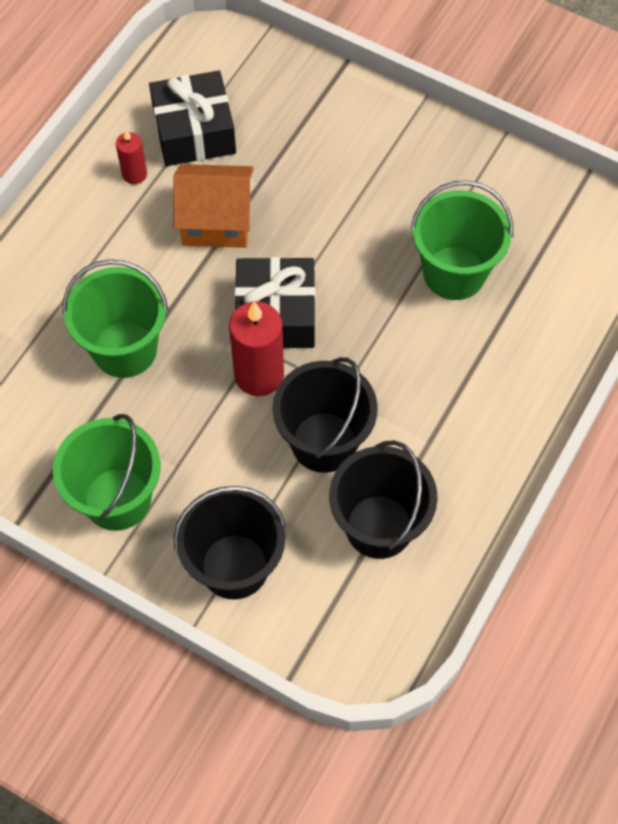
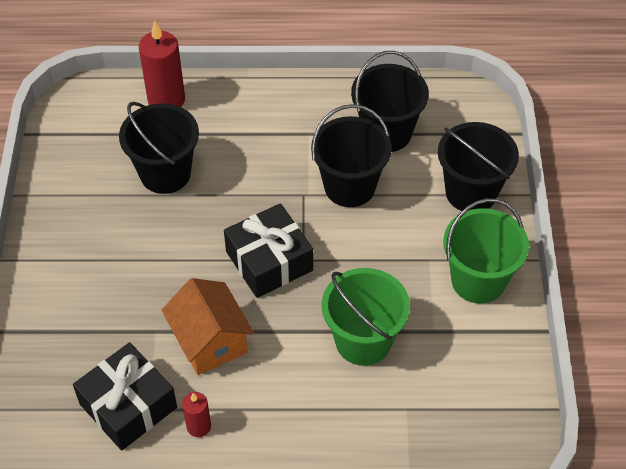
camera: 120 degrees left, 10 degrees down
red candle [229,302,284,396] -> red candle moved to [139,20,185,107]
green bucket [411,180,513,300] -> black bucket [119,102,199,194]

